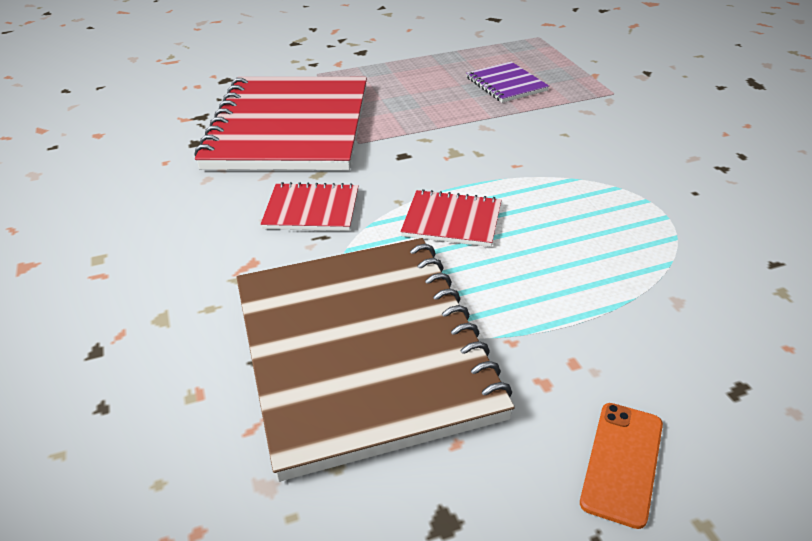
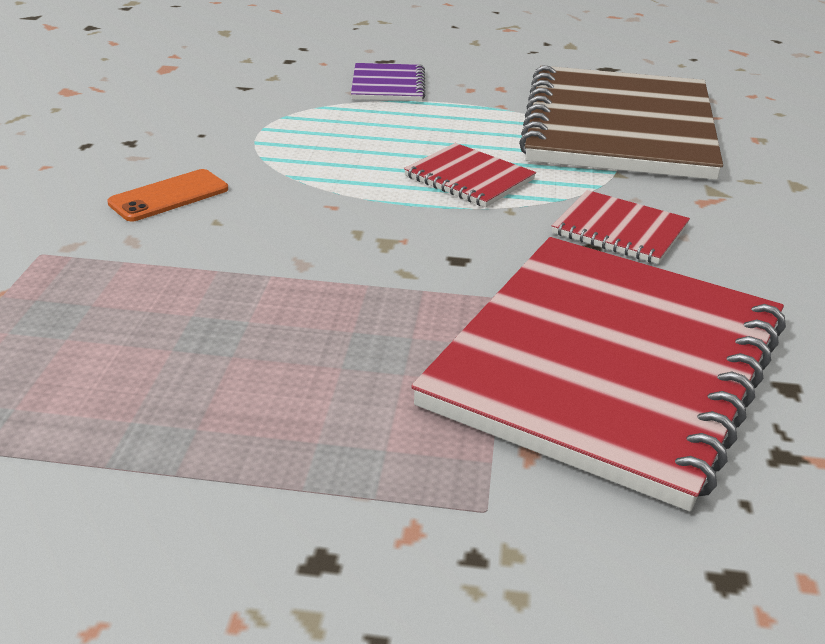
camera: 155 degrees left, 5 degrees down
purple notebook [466,62,549,103] -> purple notebook moved to [351,63,425,101]
orange phone [580,403,663,529] -> orange phone moved to [107,169,228,221]

